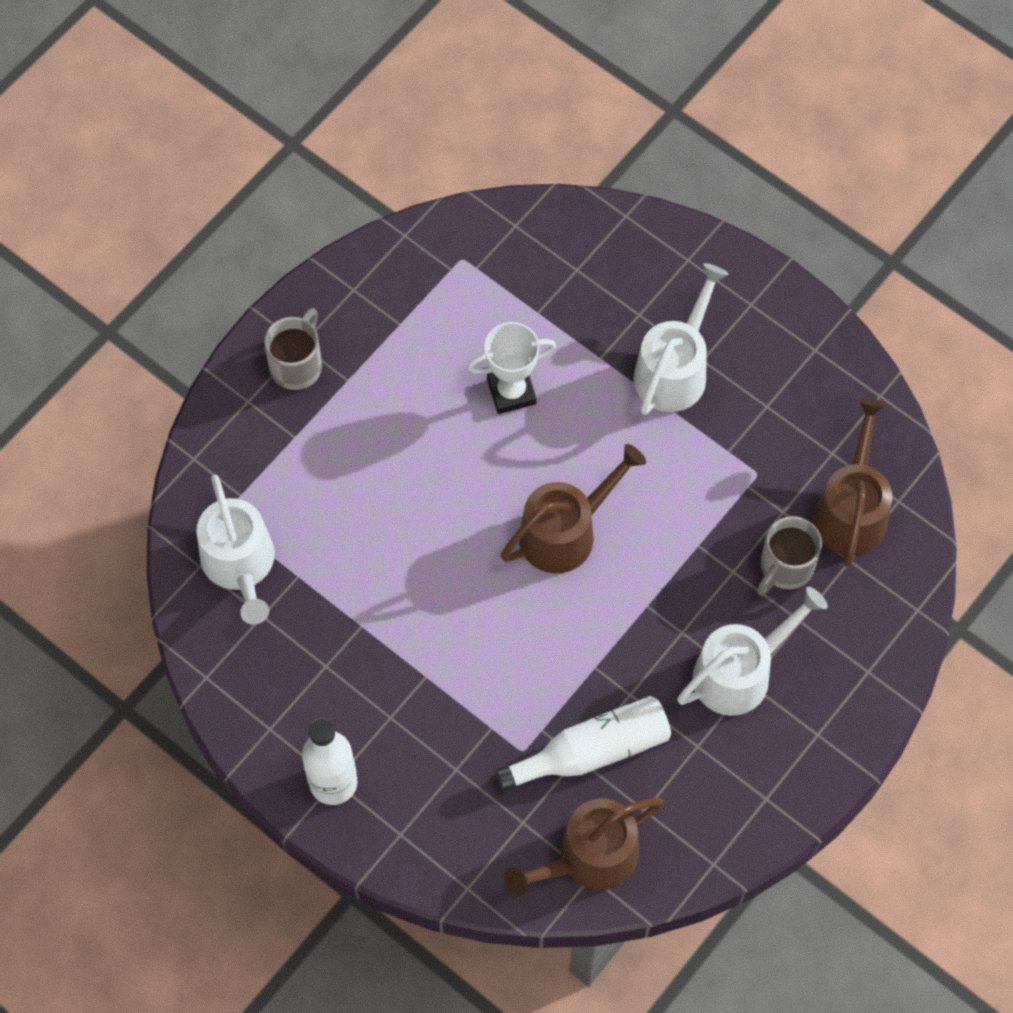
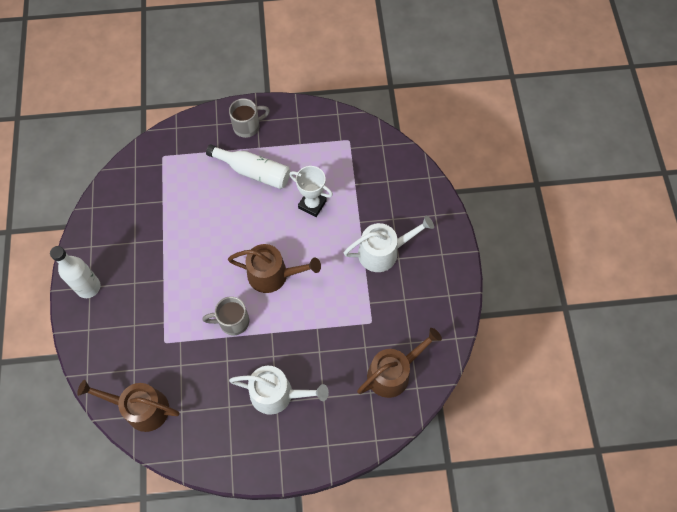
camera: 45 degrees right, 0 degrees up
white watering can [197,475,275,625] -> none
white bottle [496,696,671,792] -> white bottle moved to [206,144,290,189]
grey mug [757,516,822,596] -> grey mug moved to [202,296,249,335]

